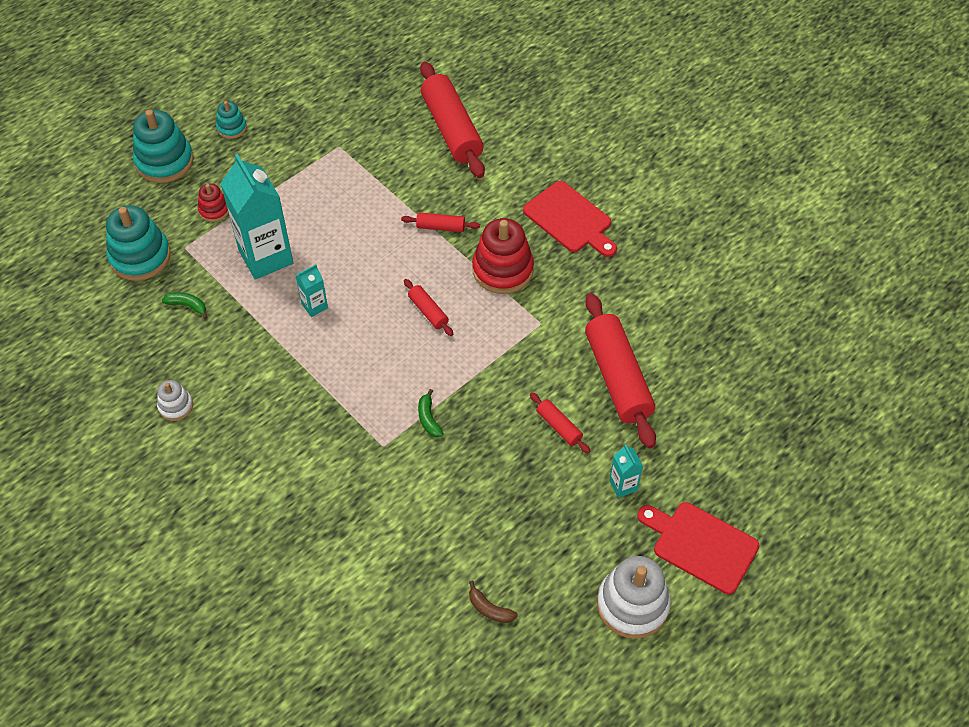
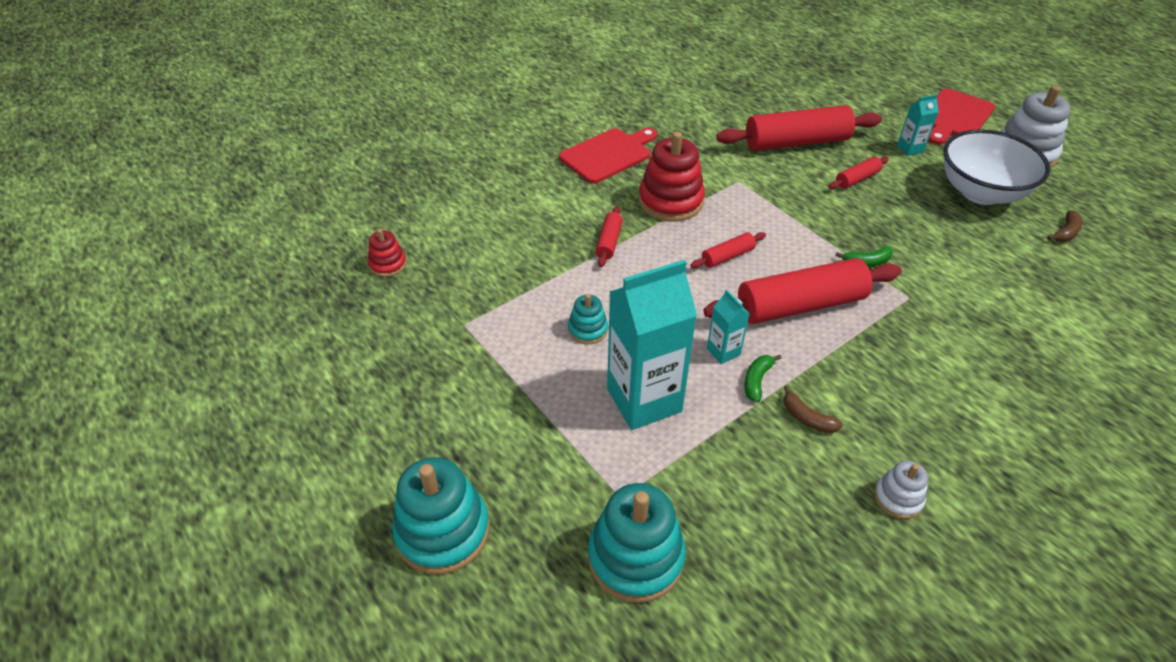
camera: 85 degrees left, 10 degrees down
green banana [162,292,208,319] -> green banana moved to [744,355,782,403]
red stacking toy [198,183,229,222] -> red stacking toy moved to [368,229,407,277]
turquoise stacking toy [216,101,247,139] -> turquoise stacking toy moved to [568,294,608,344]
red rolling pin [420,61,485,178] -> red rolling pin moved to [704,258,902,324]
none -> brown banana [784,385,843,433]
none -> white bowl [944,129,1051,205]

